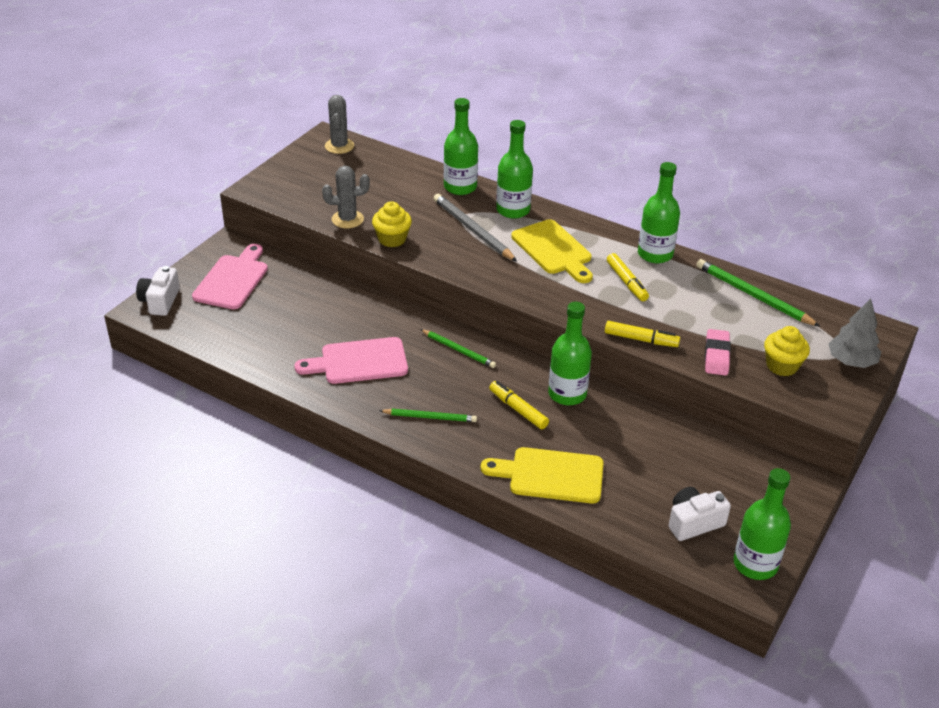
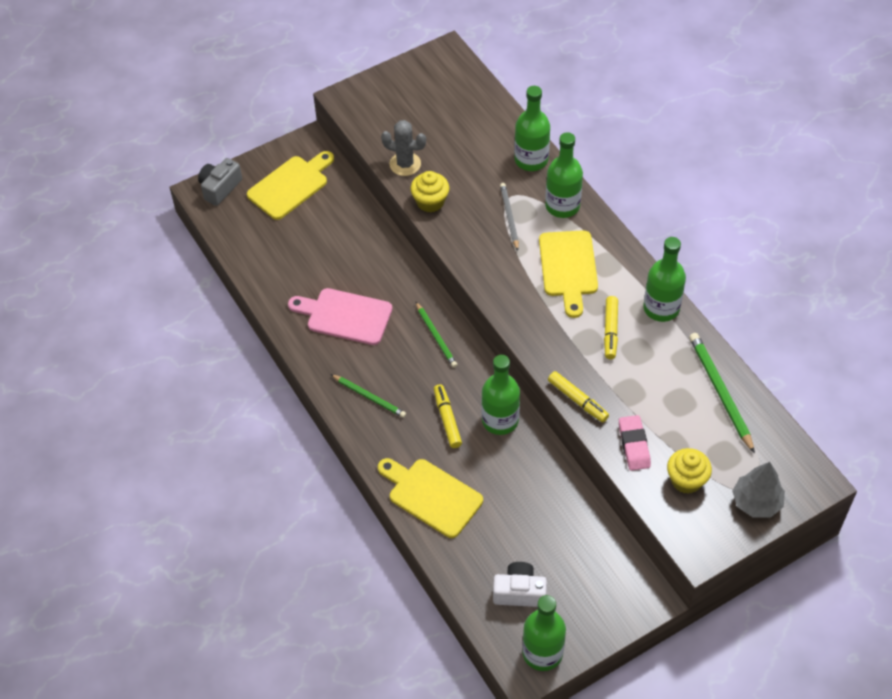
camera: 30 degrees right, 15 degrees up
white camera [136,266,180,316] -> grey camera [198,158,242,206]
pink cutting board [192,244,268,309] -> yellow cutting board [247,151,334,220]
grey cactus [325,95,354,154] -> none
grey pencil [434,194,517,261] -> grey pencil [500,183,519,251], size x0.64
pink eraser [705,329,731,376] -> pink eraser turned 45 degrees counterclockwise [619,415,651,471]

